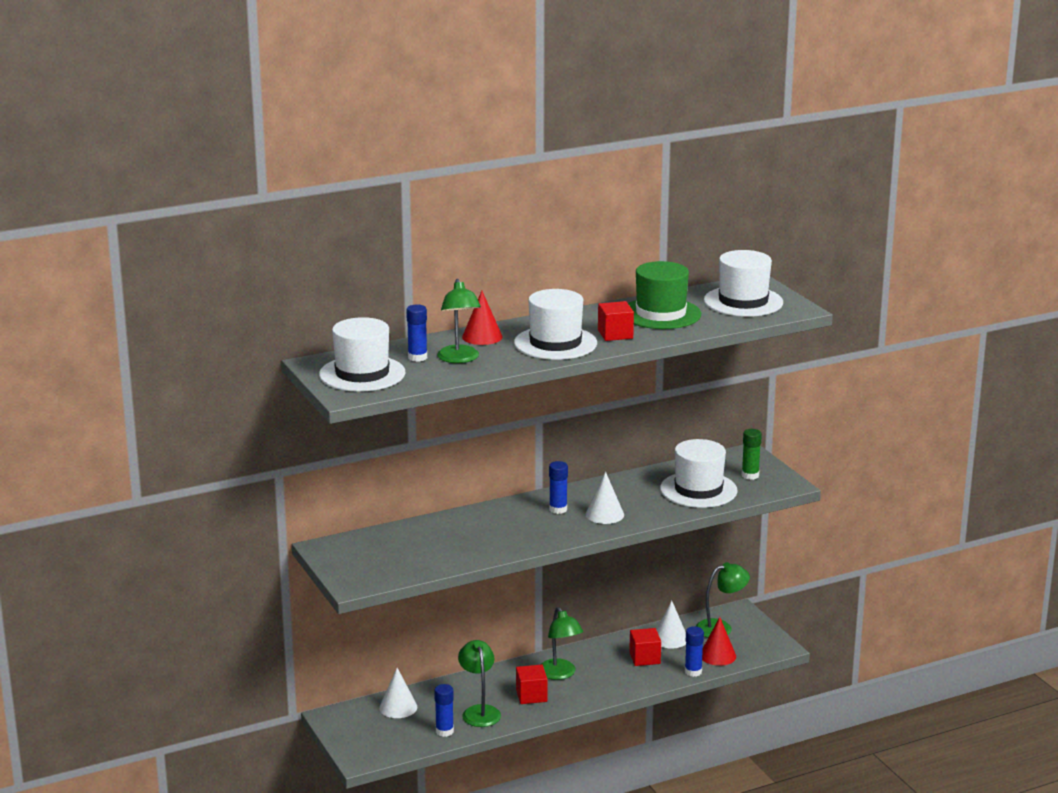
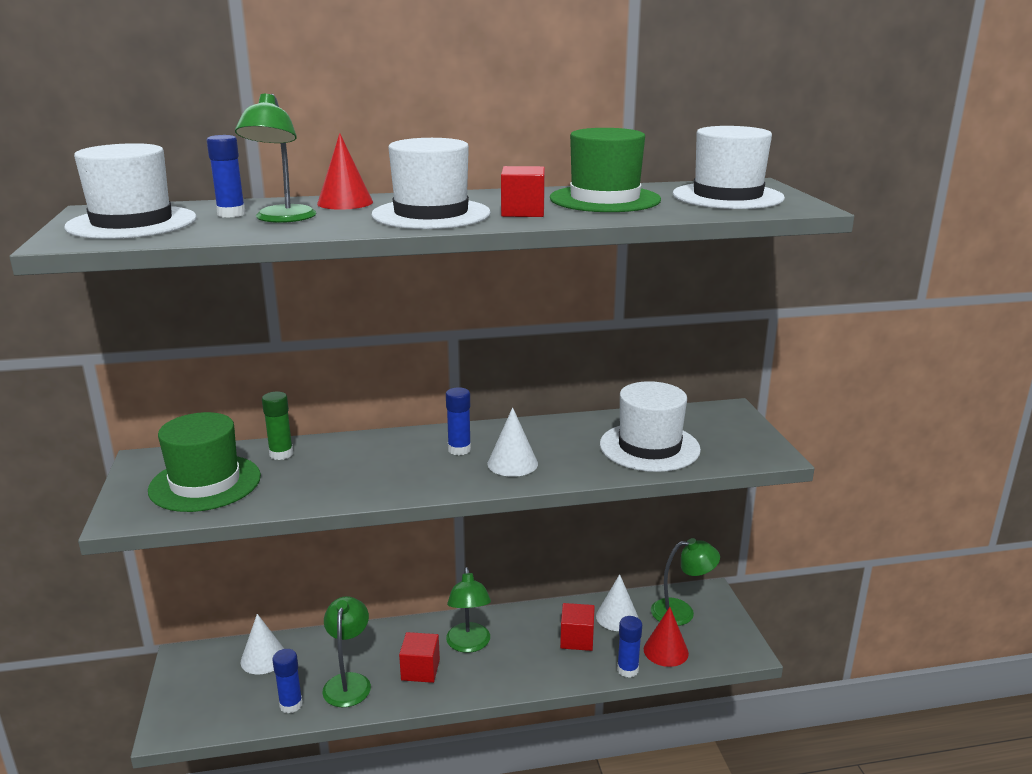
camera: 15 degrees right, 0 degrees up
green glue stick [742,429,762,480] -> green glue stick moved to [262,391,293,460]
none -> green hat [148,412,261,512]

